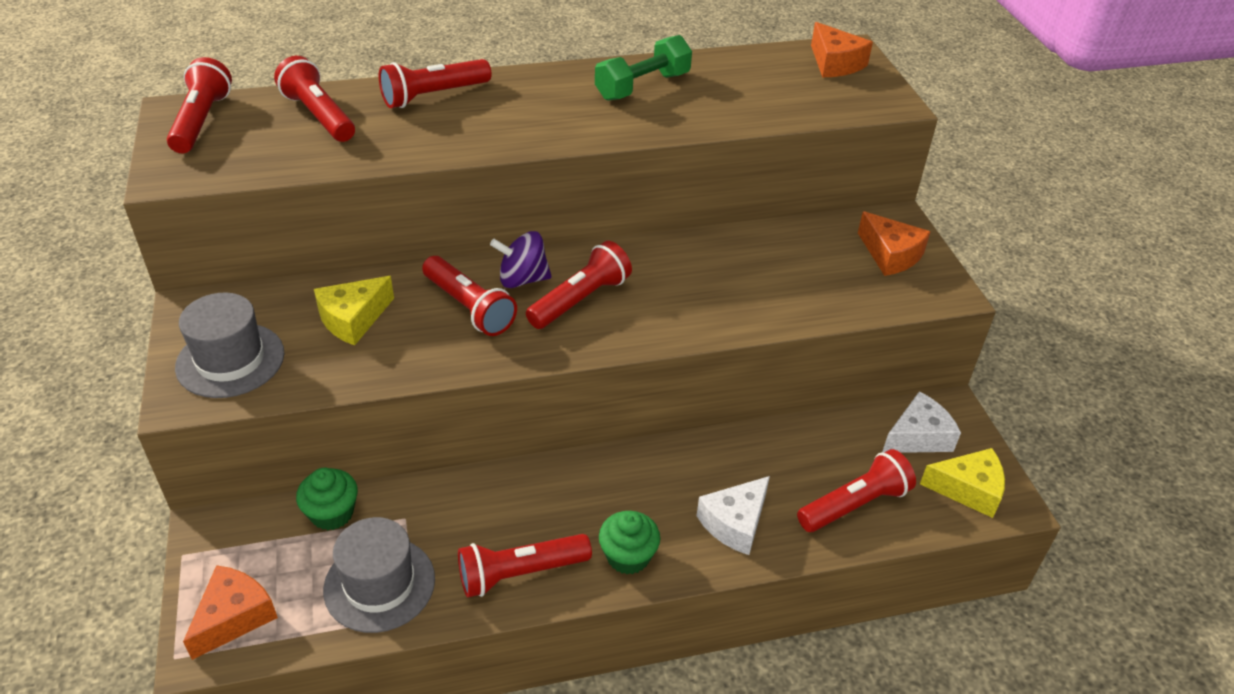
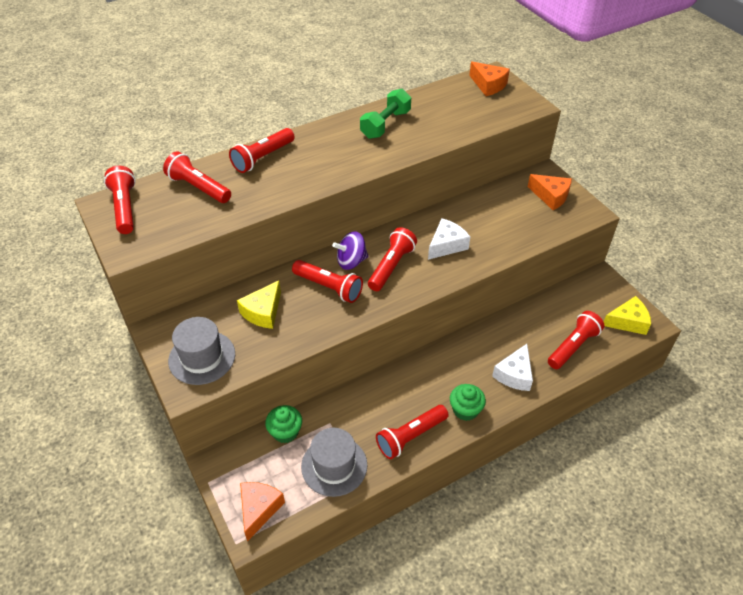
camera: 15 degrees left, 5 degrees up
white cheese [882,391,961,453] -> white cheese moved to [428,218,470,260]

